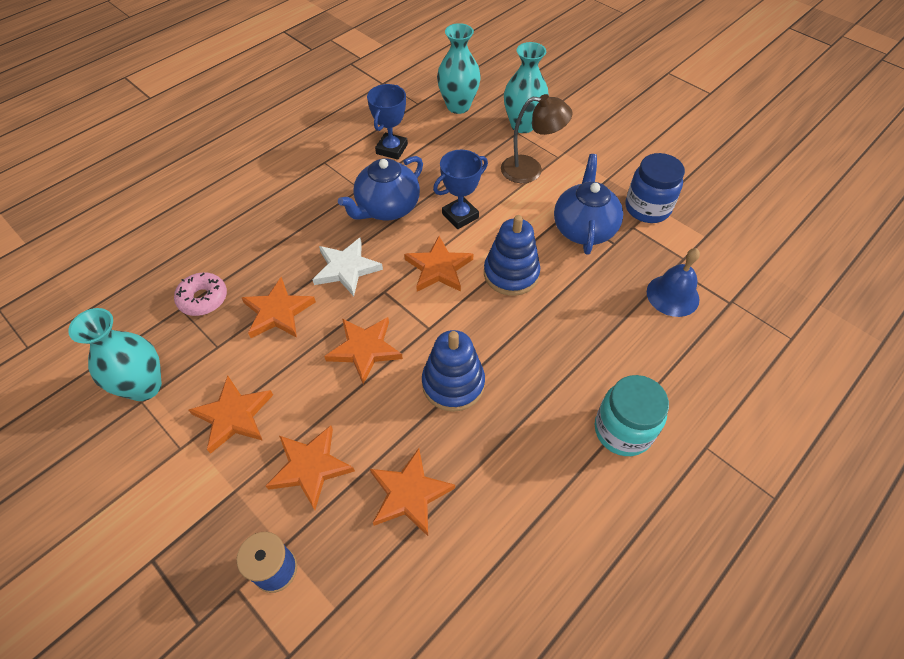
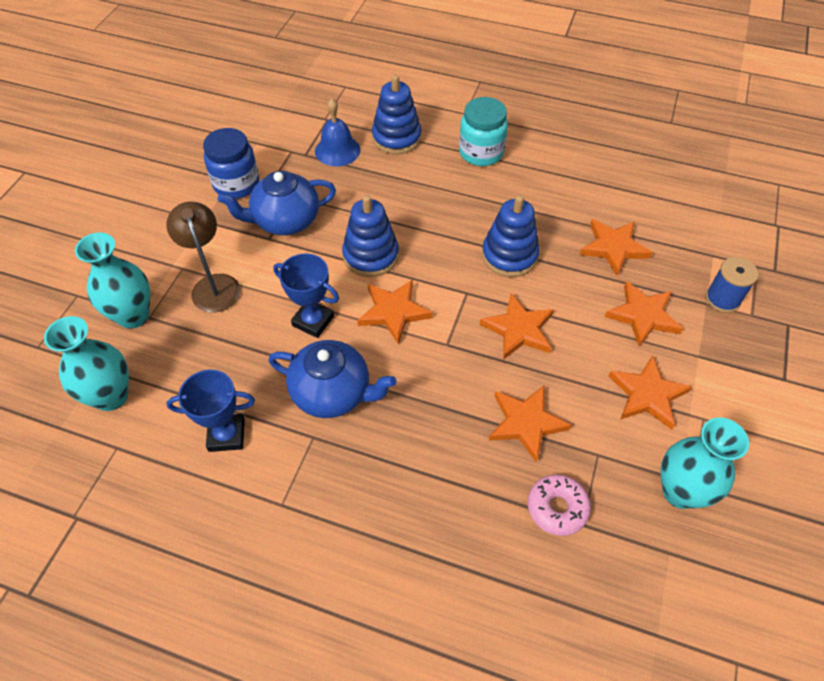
camera: 115 degrees left, 0 degrees up
white star [312,237,383,296] -> none
none -> blue stacking toy [372,75,421,154]

